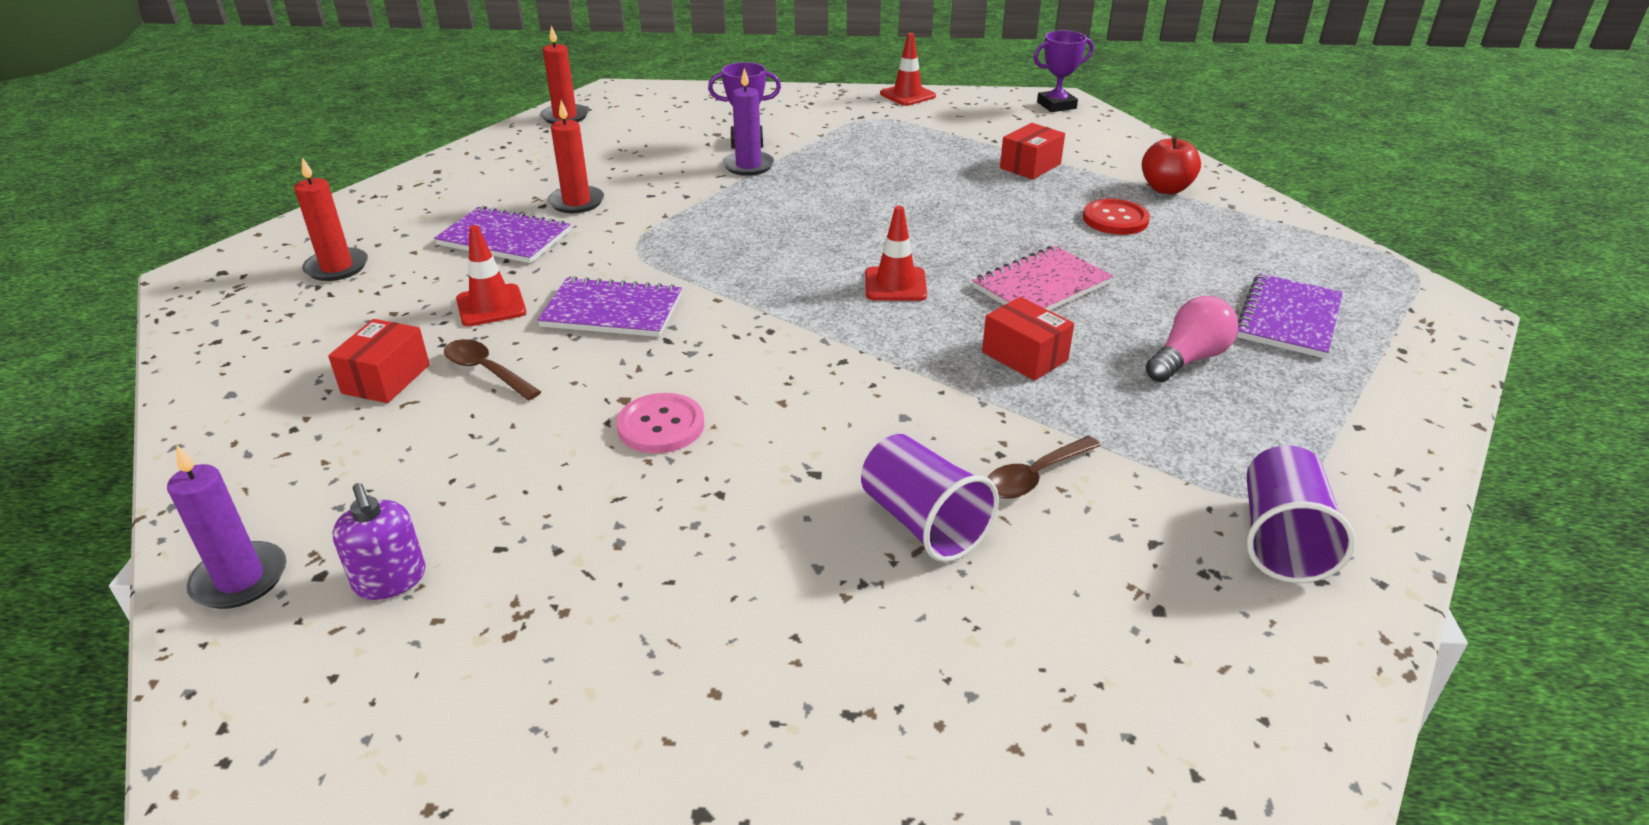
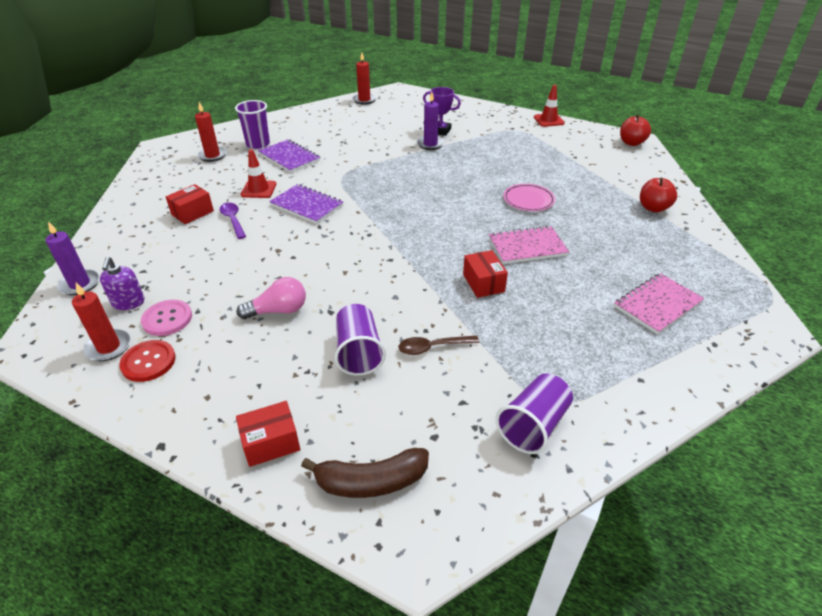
camera: 25 degrees right, 5 degrees up
brown spoon [444,339,541,400] -> purple spoon [220,203,246,239]
red candle [548,100,604,213] -> red candle moved to [72,283,131,361]
pink button [617,393,704,453] -> pink button moved to [141,300,192,336]
red traffic cone [865,206,927,301] -> none
red box [1000,123,1065,180] -> red box moved to [236,401,300,467]
purple trophy [1033,30,1094,112] -> red apple [620,115,651,146]
red button [1083,199,1150,235] -> red button moved to [119,340,176,382]
pink light bulb [1146,296,1238,382] -> pink light bulb moved to [237,277,306,319]
purple notebook [1237,273,1343,358] -> pink notebook [614,273,704,334]
none -> purple cup [235,100,270,149]
none -> brown banana [301,448,429,498]
none -> pink plate [503,184,555,211]

